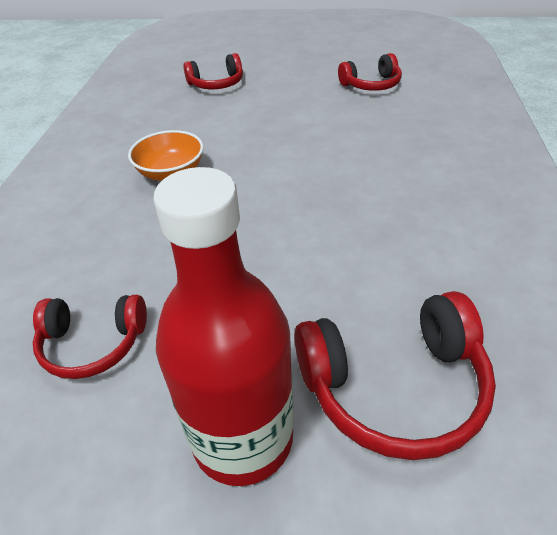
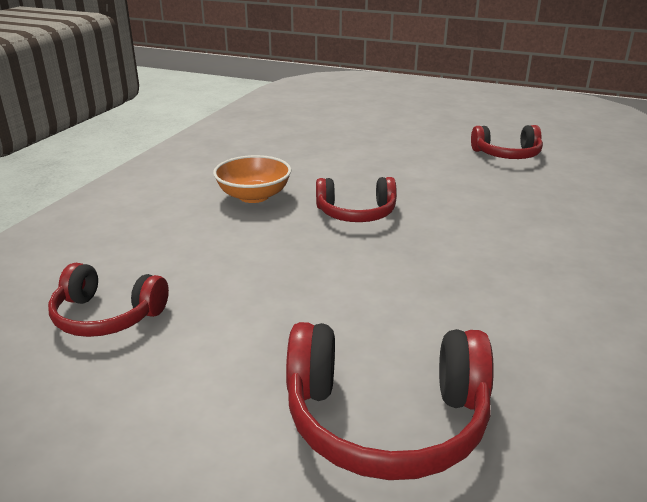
camera: 15 degrees right, 15 degrees down
red bottle [153,167,294,486] -> none
red headphones [183,53,243,89] -> red headphones moved to [316,177,397,222]

